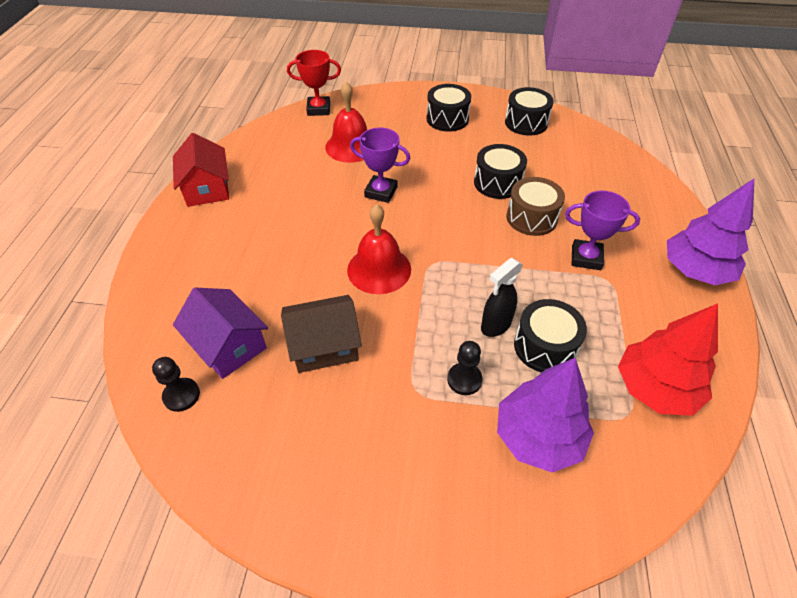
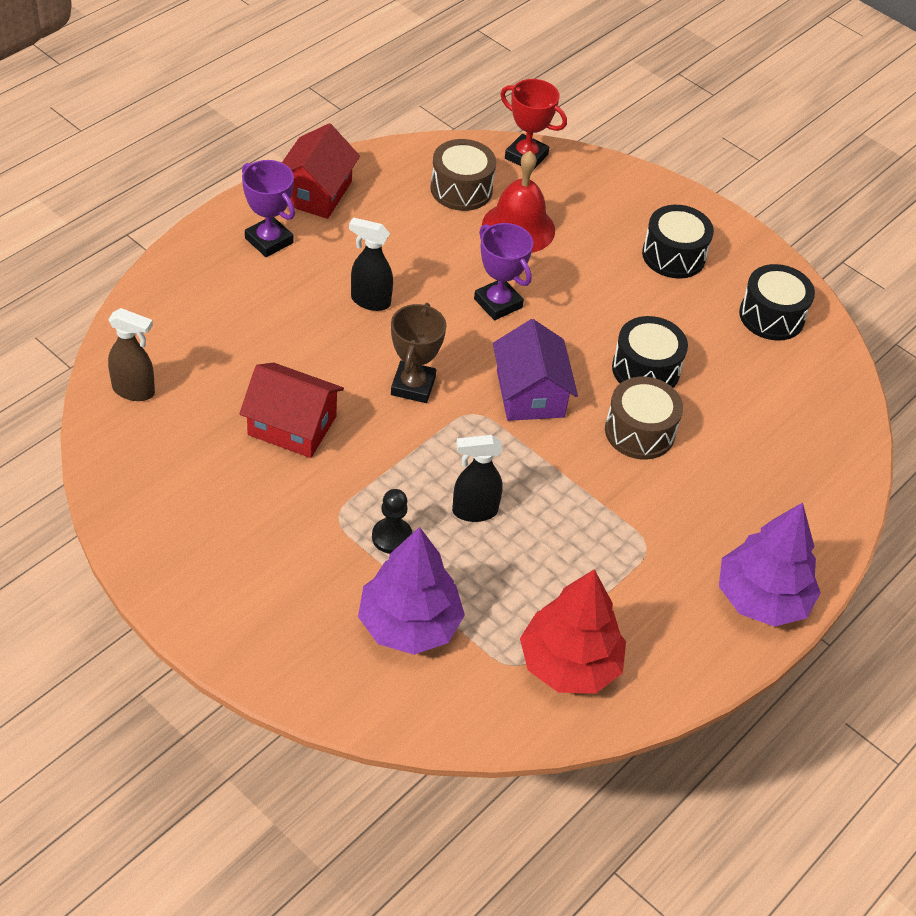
camera: 30 degrees right, 0 degrees up
black pawn [152,357,200,412] -> brown spray bottle [108,308,155,401]
purple house [173,288,268,379] -> purple house moved to [493,319,578,421]
brown house [281,295,362,373] -> red house [239,362,344,458]
red bell [347,204,411,294] -> brown trophy [391,303,447,403]
black drum [514,299,587,372] -> none
purple trophy [565,190,640,270] -> purple trophy moved to [242,160,295,257]
none -> black spray bottle [349,217,393,311]
none -> brown drum [430,139,496,211]

